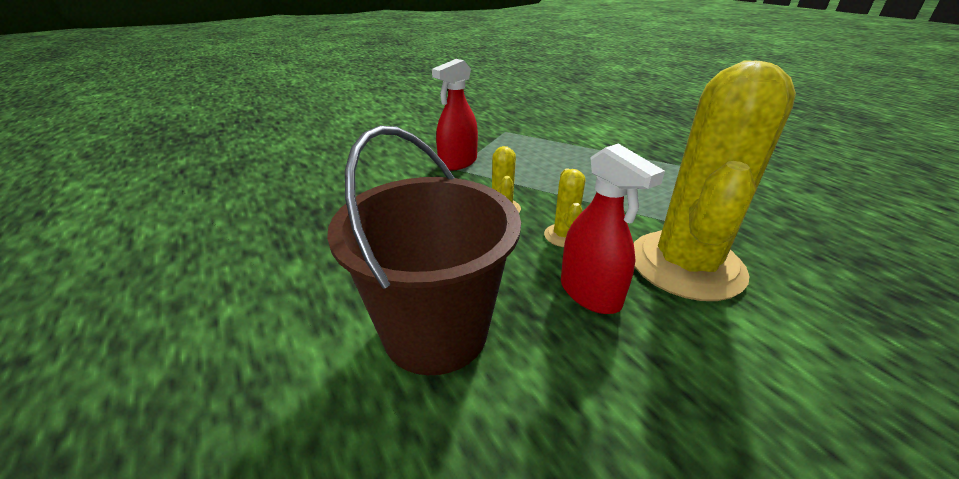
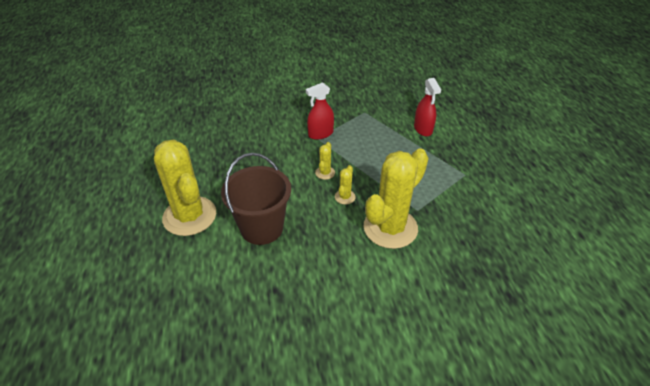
camera: 20 degrees right, 10 degrees up
red spray bottle [561,143,665,314] -> red spray bottle moved to [414,78,441,136]
none -> yellow cactus [154,140,216,236]

